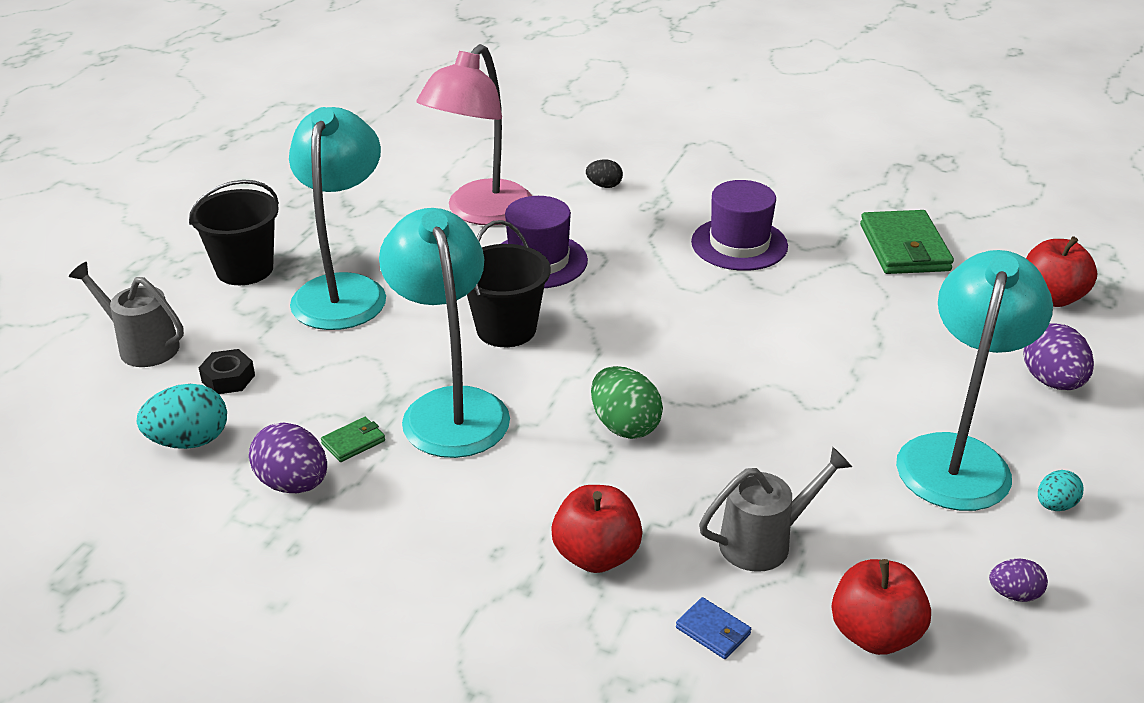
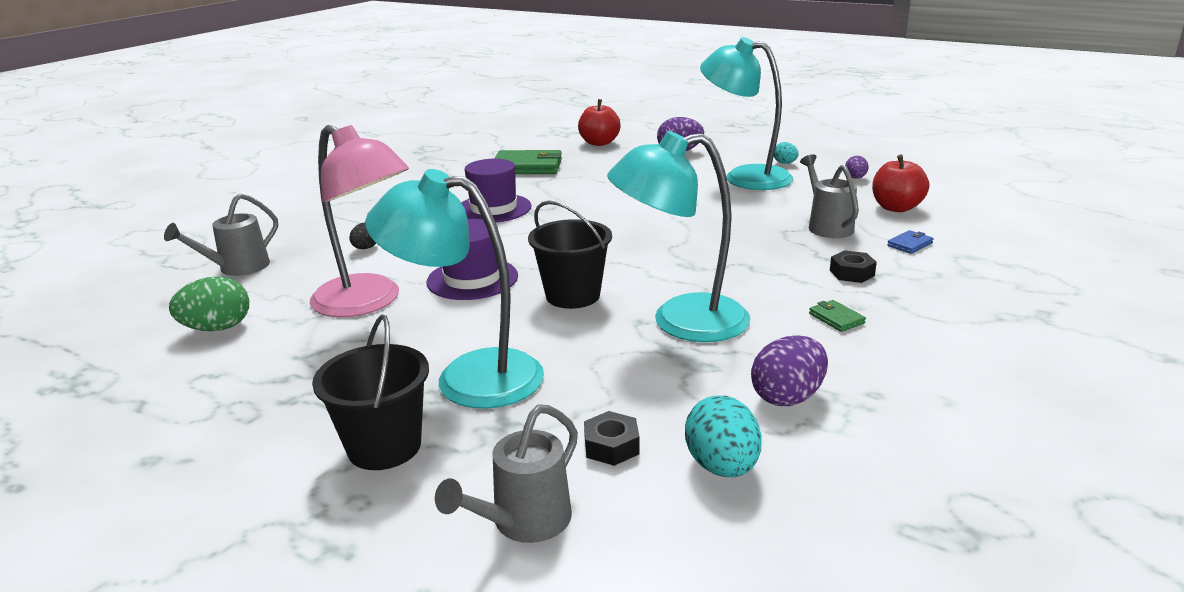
camera: 80 degrees left, 10 degrees down
green wallet [321,417,385,462] -> green wallet moved to [809,300,866,332]
red apple [551,485,642,573] -> black nut [830,250,877,283]
green egg [591,366,663,439] -> green egg moved to [169,276,249,331]
none -> grey watering can [164,193,278,276]

